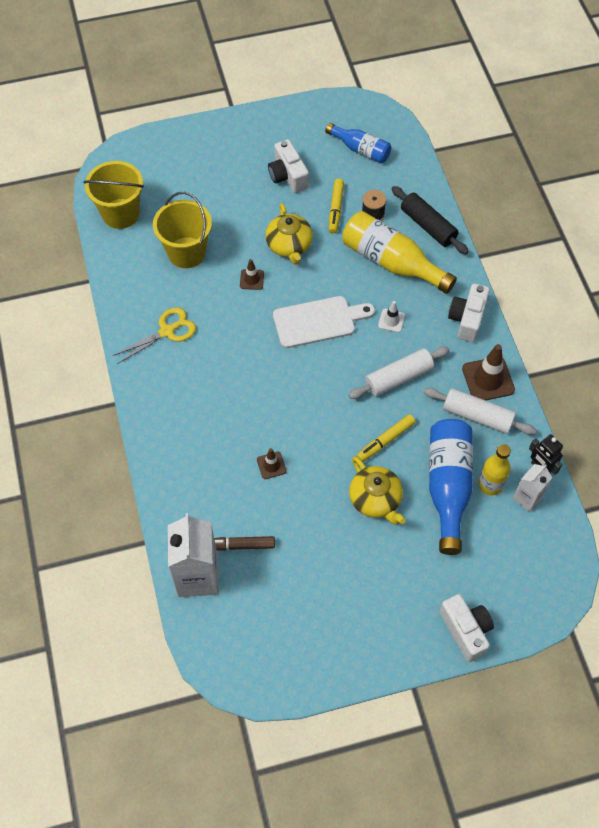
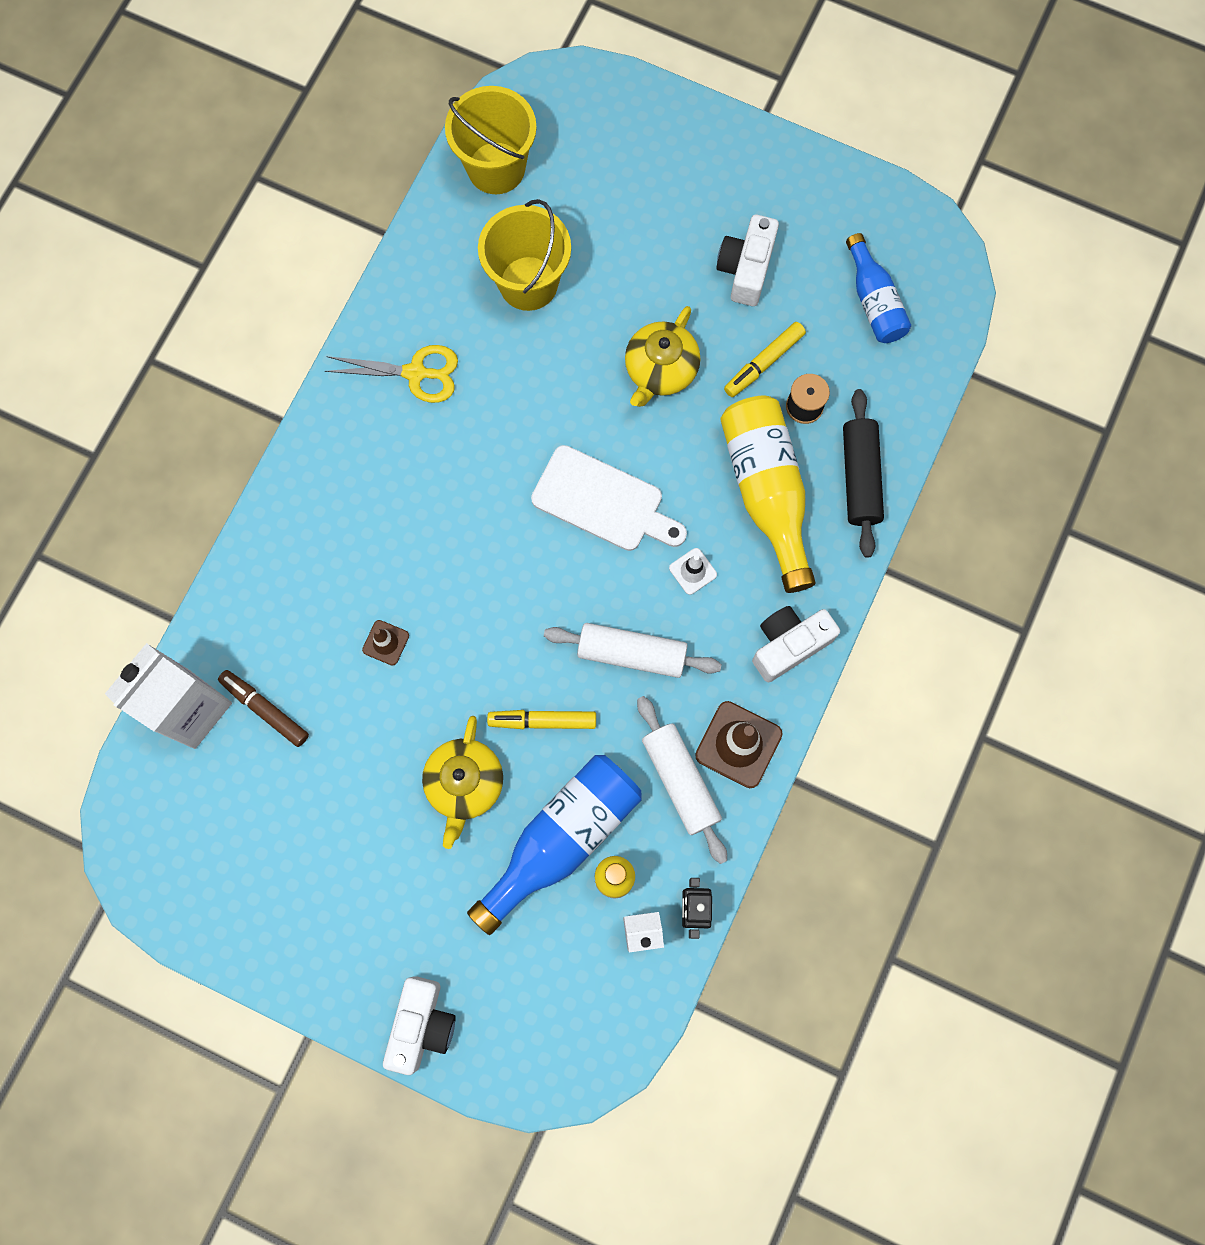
camera: 40 degrees right, 15 degrees up
brown traffic cone [240,259,264,290] -> none

